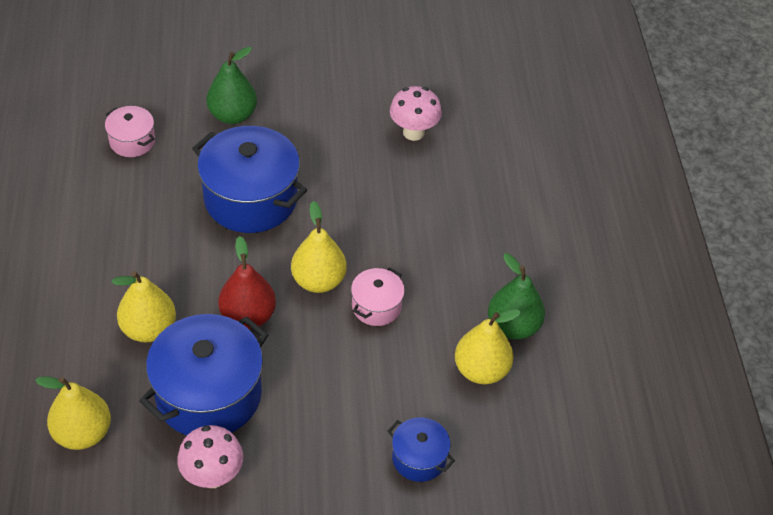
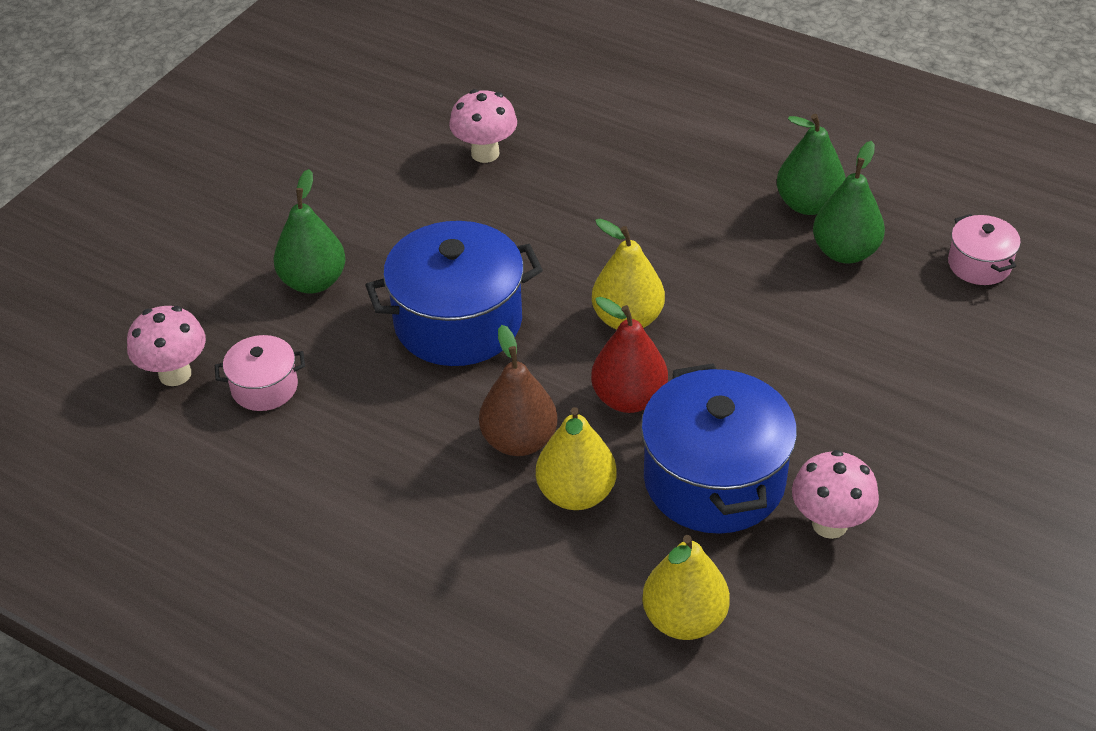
camera: 50 degrees left, 5 degrees down
pink pot [351,267,405,326] -> pink pot moved to [948,214,1021,285]
blue pot [388,418,455,482] -> none
yellow pear [455,309,521,384] -> green pear [813,141,885,264]
none -> pink mushroom [127,306,206,386]
none -> brown pear [479,325,558,456]

